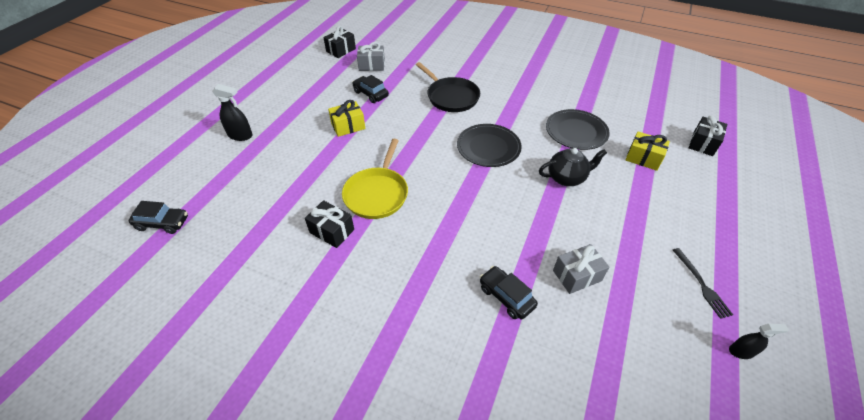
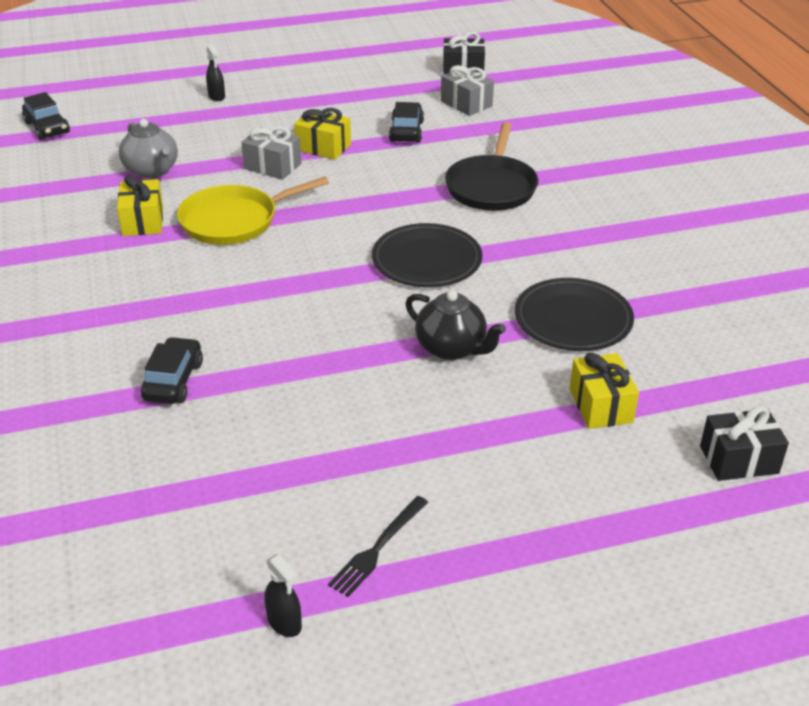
camera: 50 degrees right, 10 degrees down
black spray bottle [212,84,253,141] -> black spray bottle [206,45,225,101], size x0.65
black gift [305,200,354,248] -> yellow gift [117,175,163,236]
grey gift [553,244,609,294] -> grey gift moved to [241,126,301,180]
none -> grey teapot [119,119,178,178]

